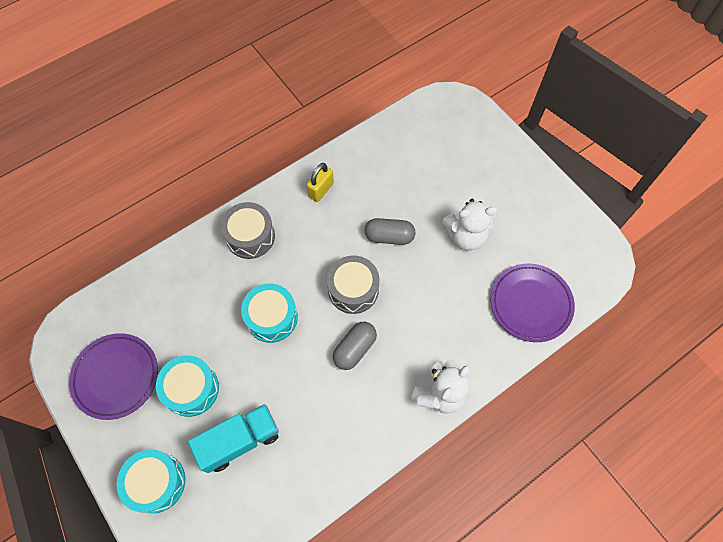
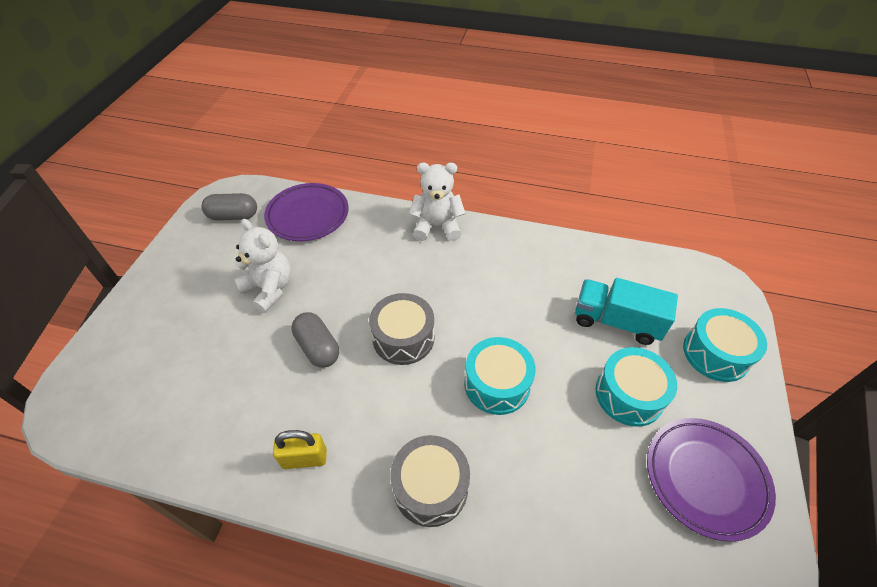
camera: 130 degrees left, 15 degrees down
grey capsule [333,322,377,370] -> grey capsule moved to [201,193,257,220]

